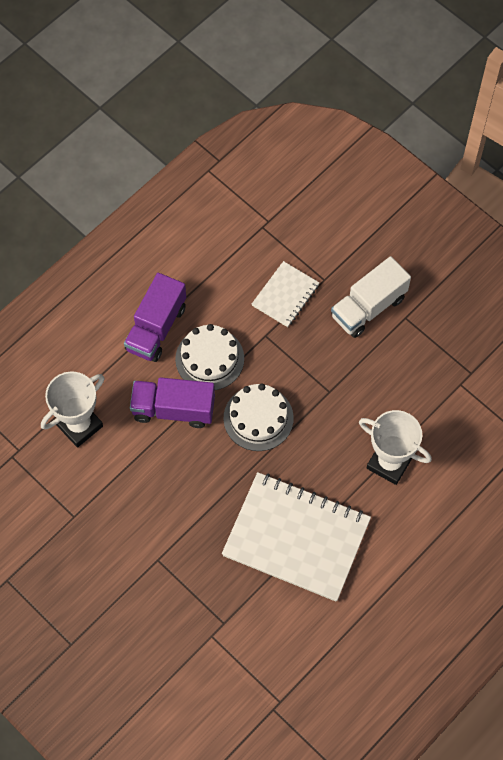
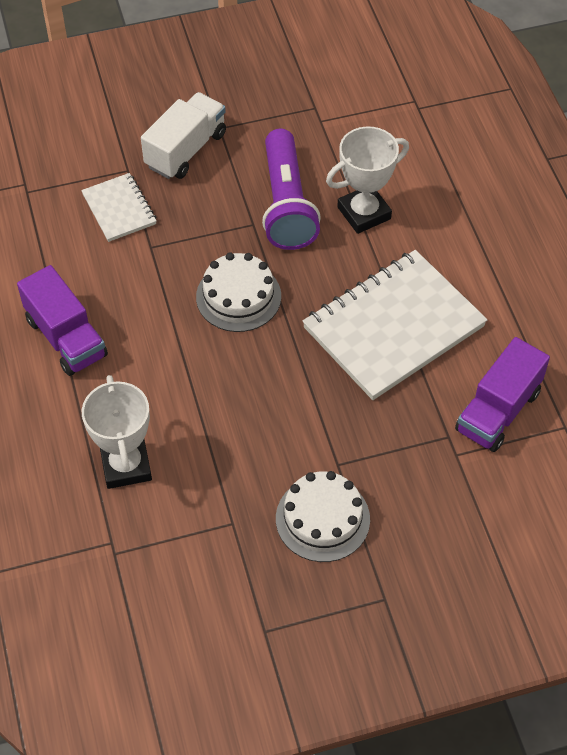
camera: 60 degrees left, 10 degrees down
purple truck [130,377,215,428] -> purple truck moved to [455,337,550,452]
white cake [175,324,244,390] -> white cake moved to [276,471,370,562]
white truck [331,256,411,338] -> white truck turned 135 degrees counterclockwise [141,92,226,179]
none -> purple flashlight [262,129,321,250]

